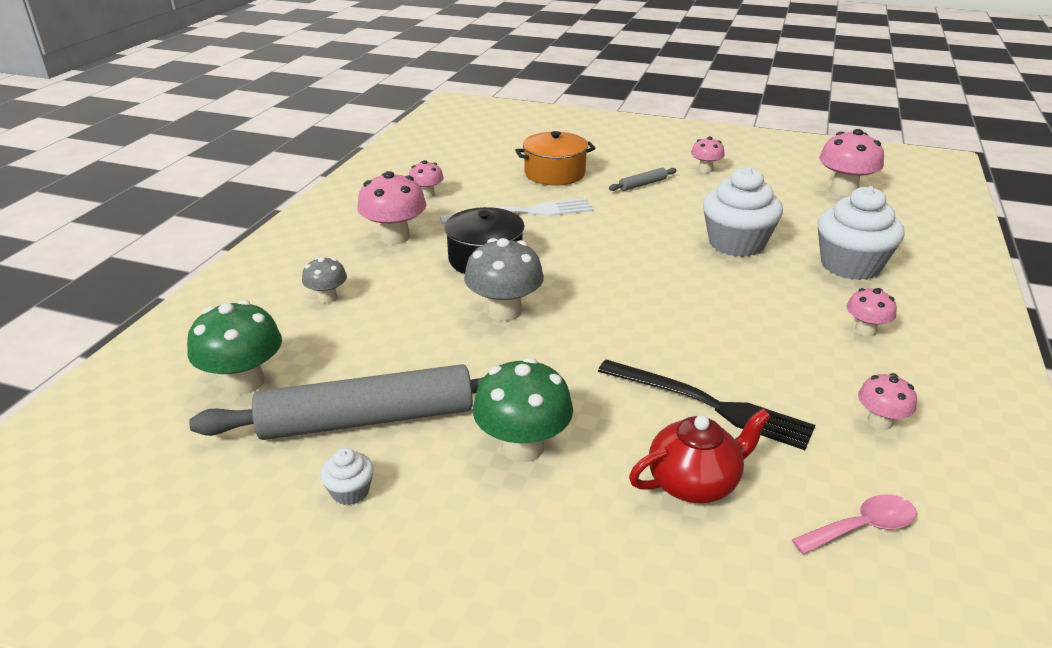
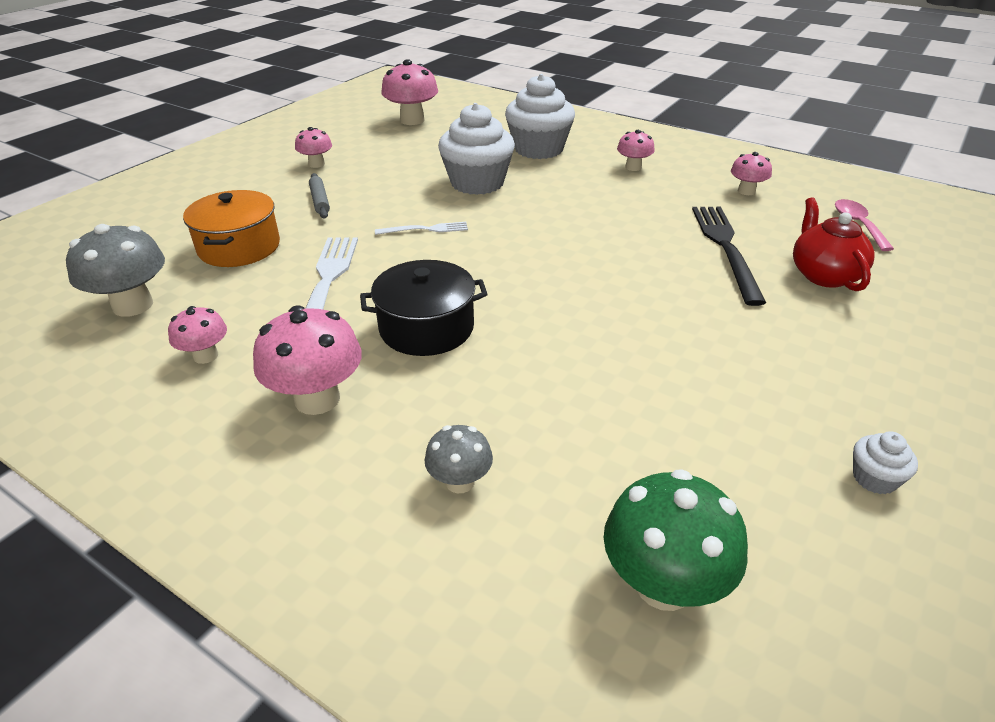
camera: 75 degrees left, 5 degrees up
grey rolling pin [189,364,484,440] -> none
grey mushroom [464,238,544,321] -> grey mushroom moved to [66,224,165,317]
green mushroom [473,357,573,462] -> none
black fork [598,360,815,450] -> black fork turned 45 degrees counterclockwise [692,207,766,306]
none -> white fork [375,222,468,235]

